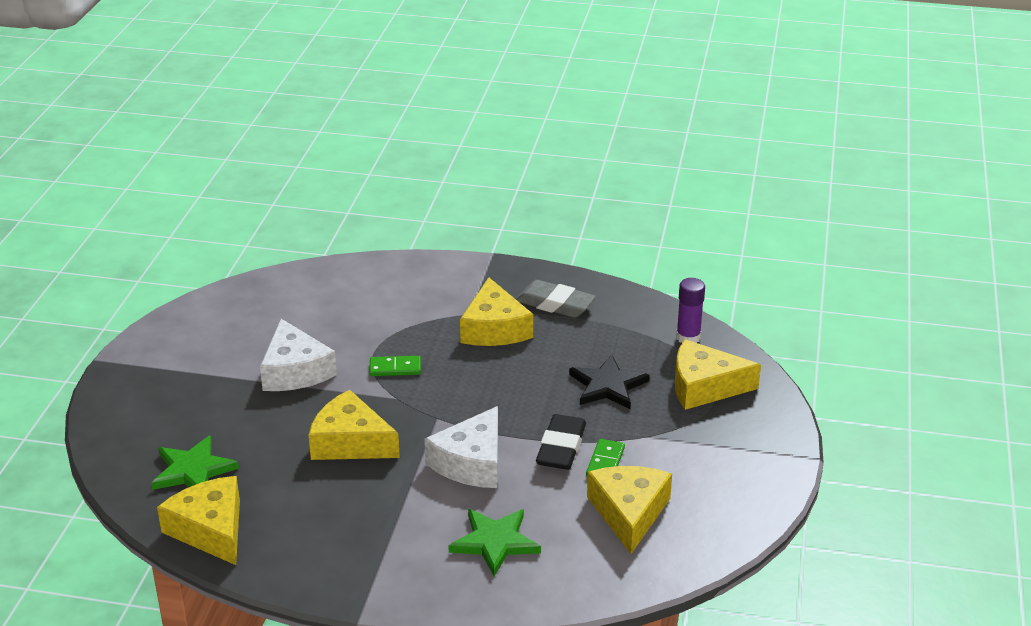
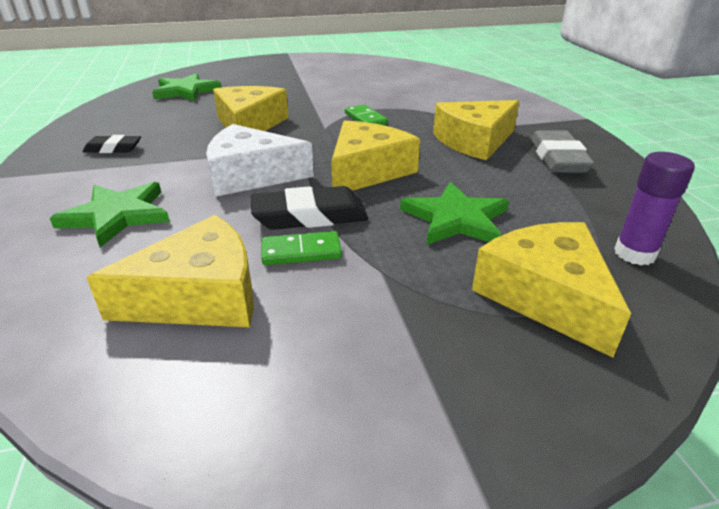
camera: 65 degrees right, 0 degrees up
yellow cheese [157,476,240,565] -> yellow cheese moved to [331,121,420,191]
white cheese [260,319,337,391] -> none
black star [569,355,650,409] -> green star [400,182,509,245]
none -> black eraser [83,135,141,153]

